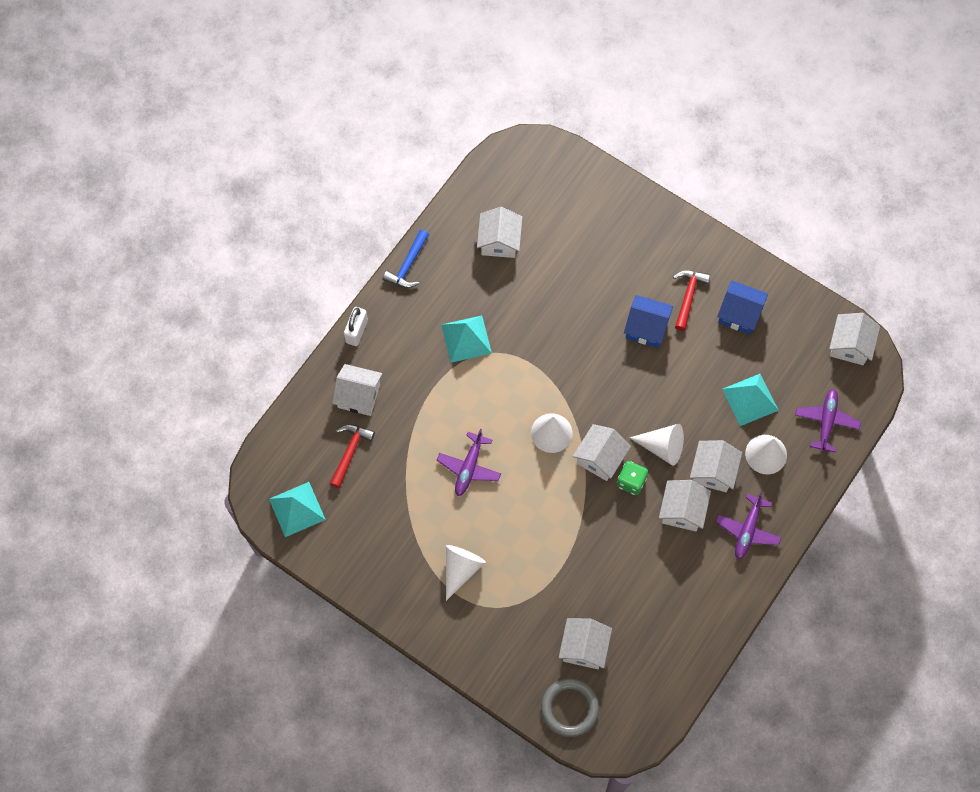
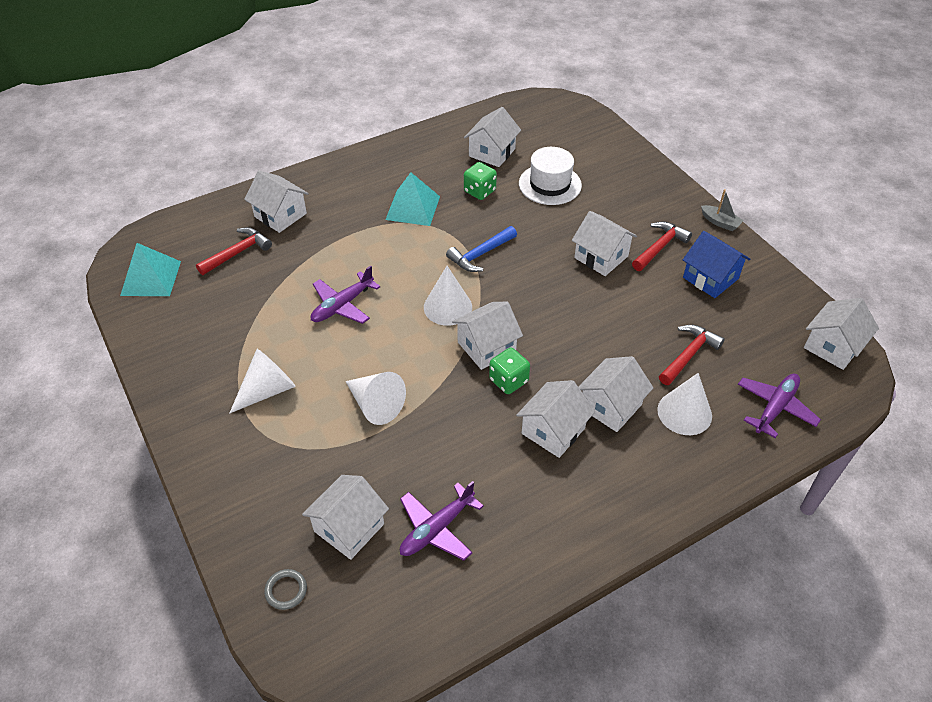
camera: 25 degrees right, 20 degrees down
white padlock [344,307,368,346] -> none
blue hammer [383,229,429,288] -> blue hammer moved to [446,226,517,272]
grey ring [541,679,599,737] -> grey ring [264,569,307,610], size x0.51
blue house [624,295,673,348] -> white house [572,211,637,276]
white cone [629,424,684,466] -> white cone moved to [345,372,406,425]
purple plane [716,492,781,559] -> purple plane moved to [400,481,484,561]
turquoise pyramid [722,374,779,426] -> red hammer [659,325,725,385]
none -> green dice [464,162,497,200]
none -> white hat [519,147,582,205]
none -> grey boat [701,189,744,231]

